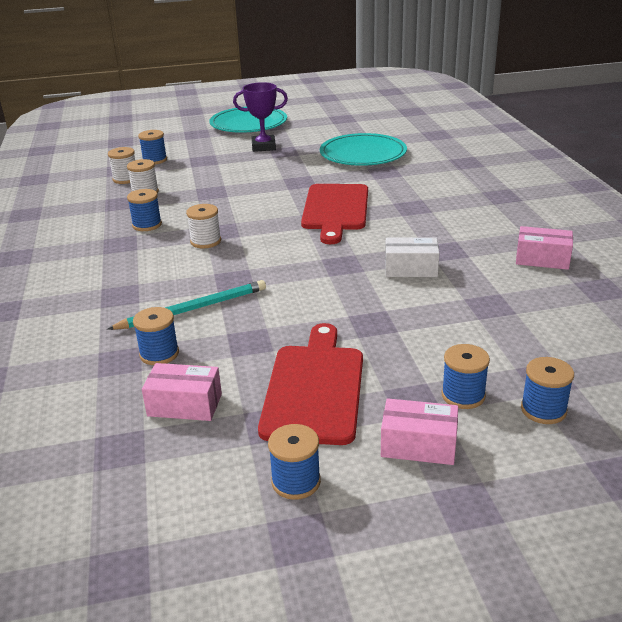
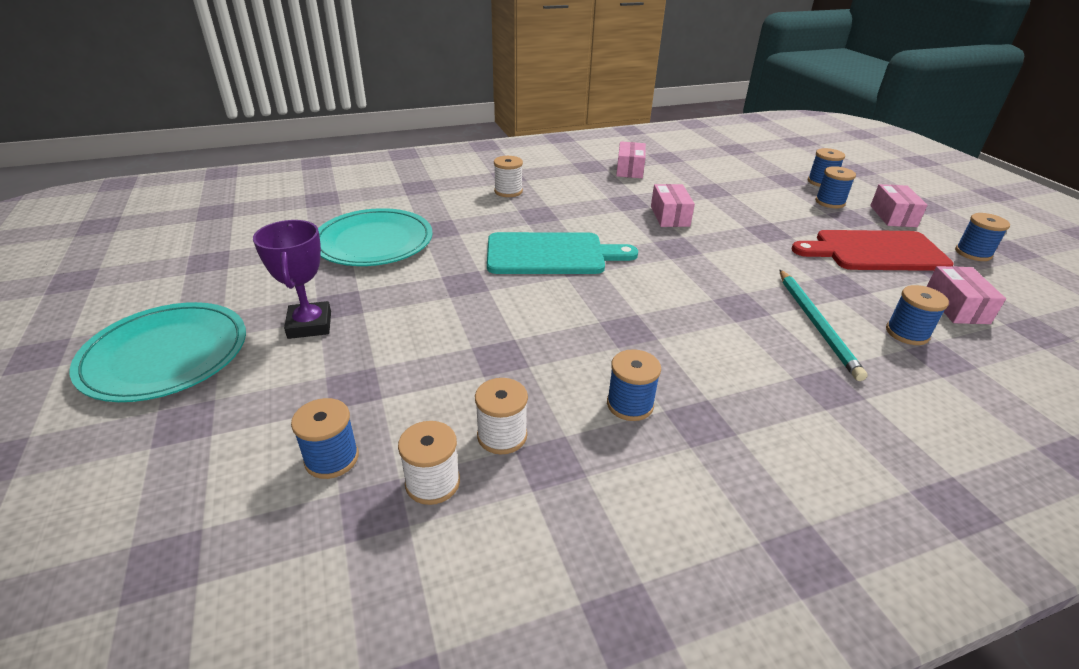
camera: 100 degrees left, 5 degrees up
turquoise pencil [107,280,266,330] -> turquoise pencil turned 150 degrees counterclockwise [780,270,868,381]
white spool [186,204,221,249] -> white spool moved to [494,156,523,197]
red cutting board [301,184,368,244] -> turquoise cutting board [487,232,638,274]
white box [385,238,439,277] -> pink box [651,184,695,227]

